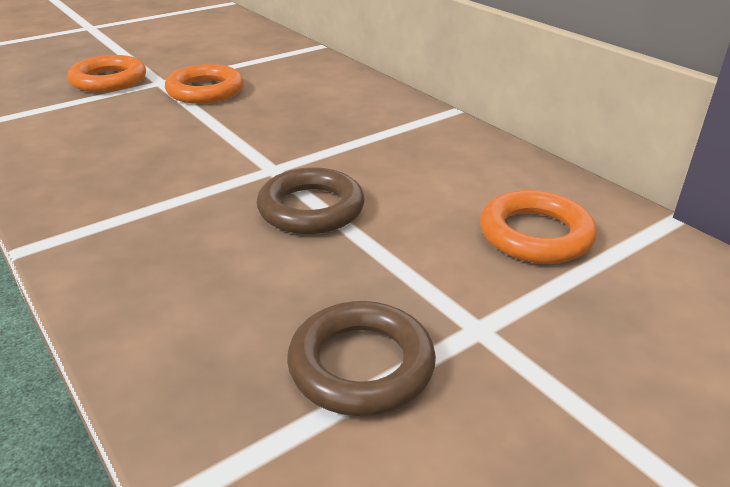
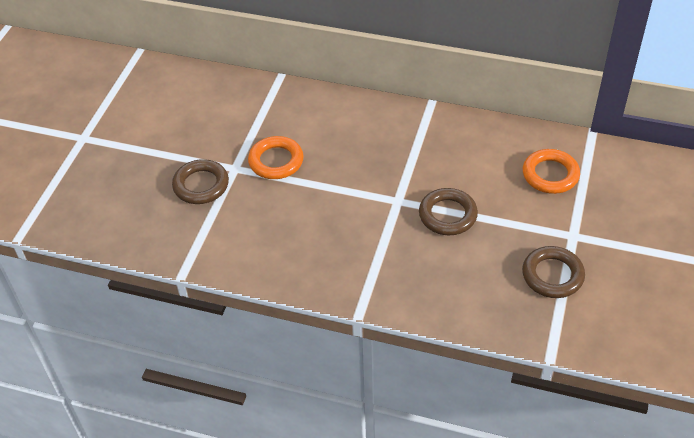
camera: 35 degrees left, 15 degrees up
orange ring [68,55,146,92] -> brown ring [172,159,229,204]

